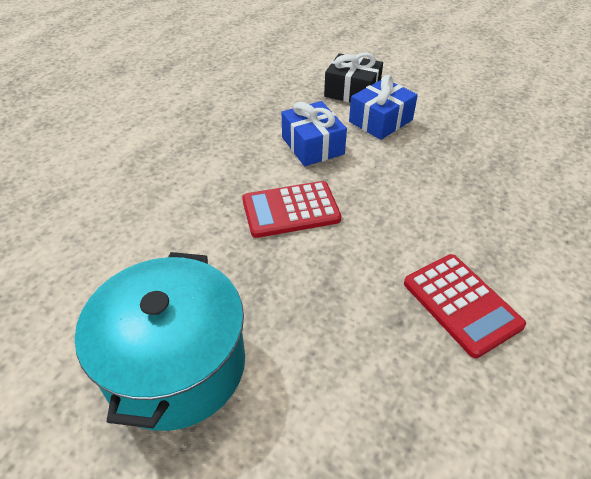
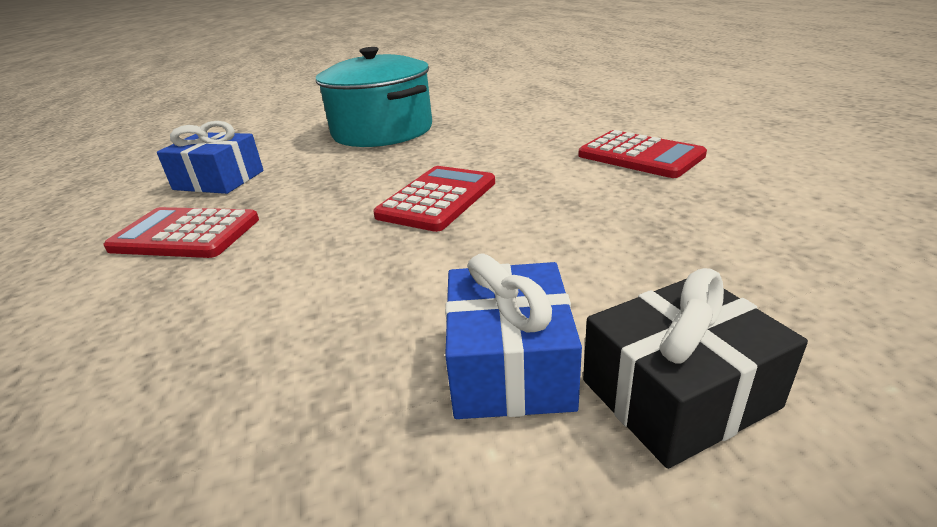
camera: 135 degrees right, 15 degrees down
blue gift [282,101,347,166] -> blue gift moved to [157,121,264,194]
none -> red calculator [578,130,707,178]

